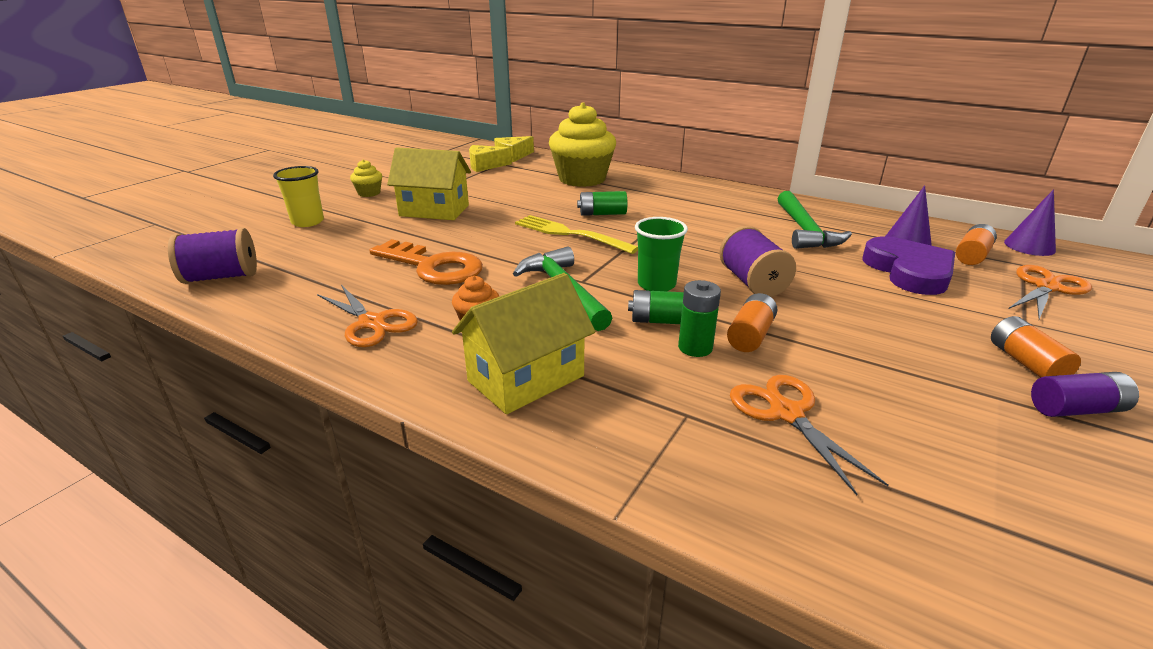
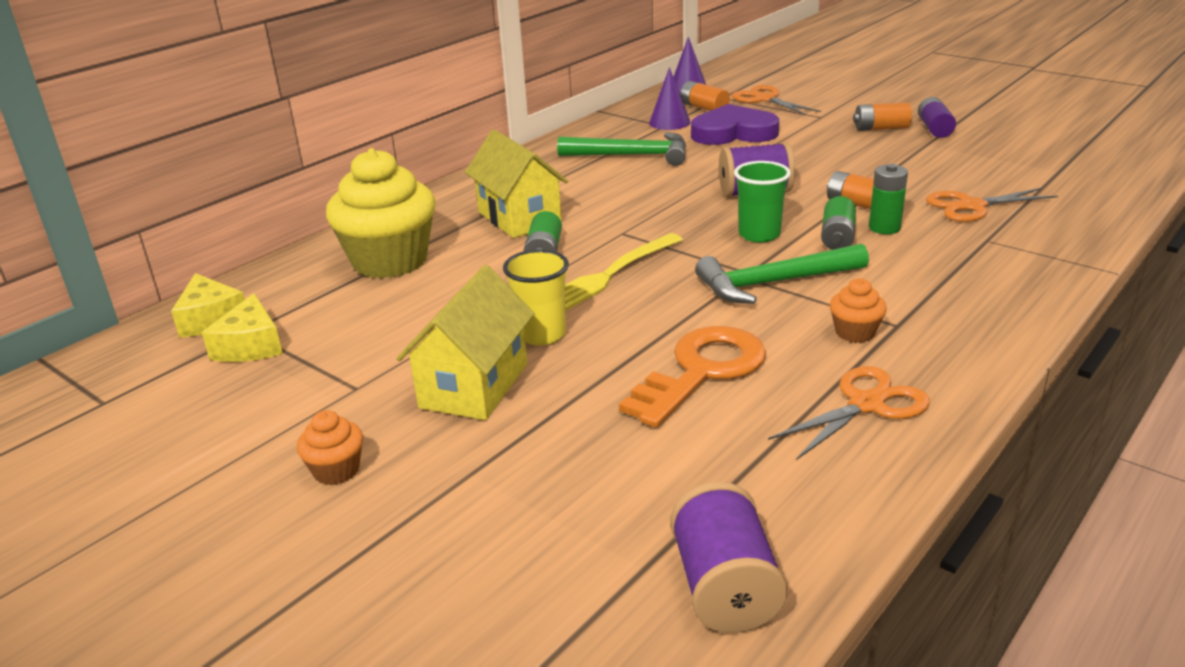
camera: 80 degrees left, 0 degrees up
yellow cup [273,166,324,227] -> yellow cup moved to [503,249,569,346]
yellow cupcake [350,159,382,197] -> orange cupcake [297,410,363,485]
yellow house [452,273,596,414] -> yellow house moved to [465,129,568,238]

